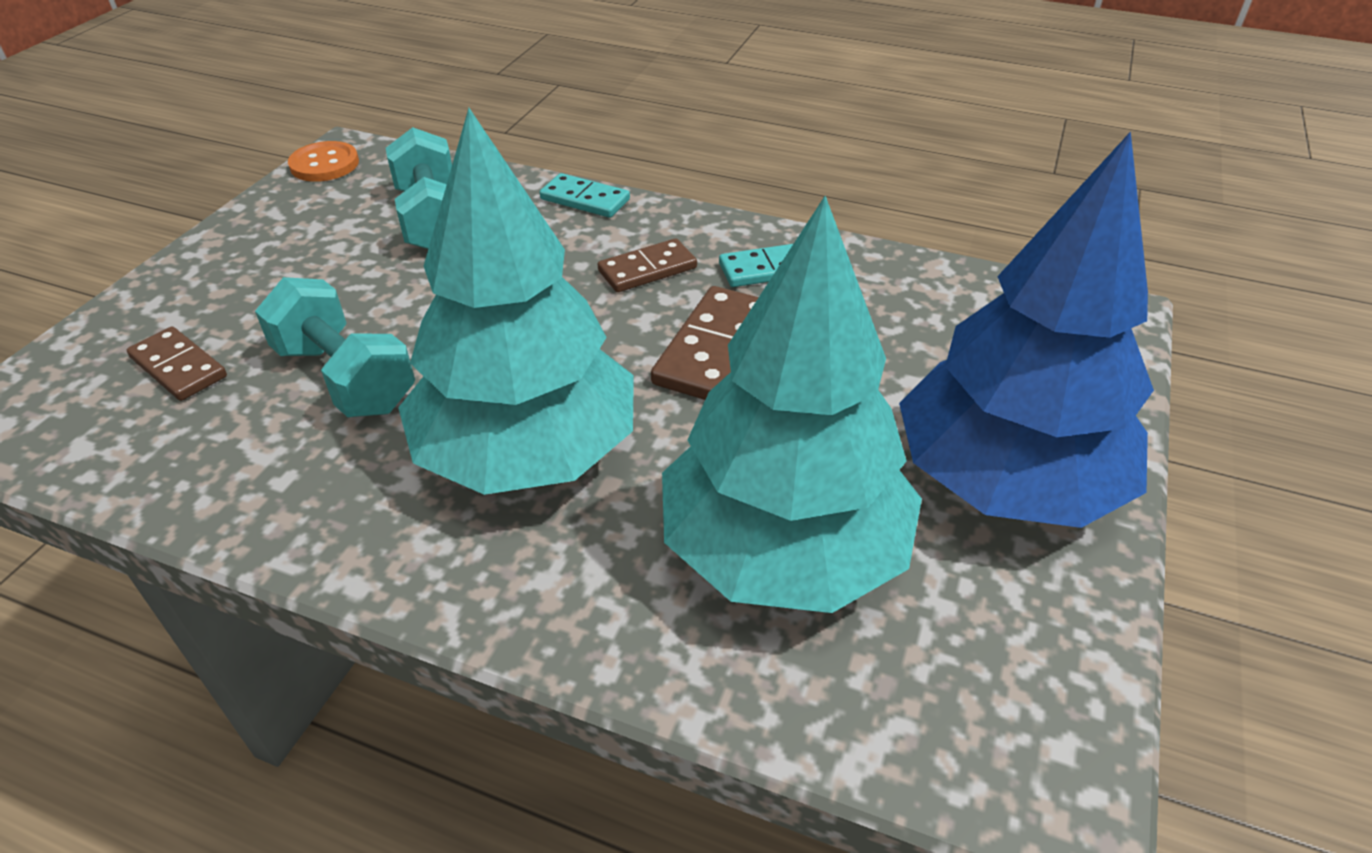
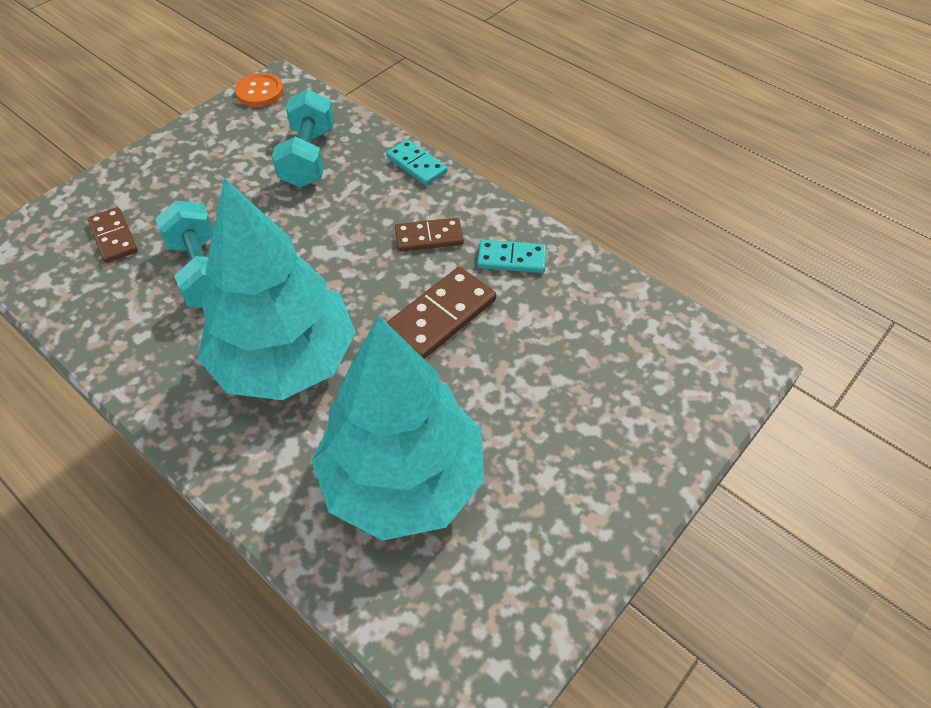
camera: 20 degrees right, 10 degrees up
blue tree [899,131,1154,528] -> none

